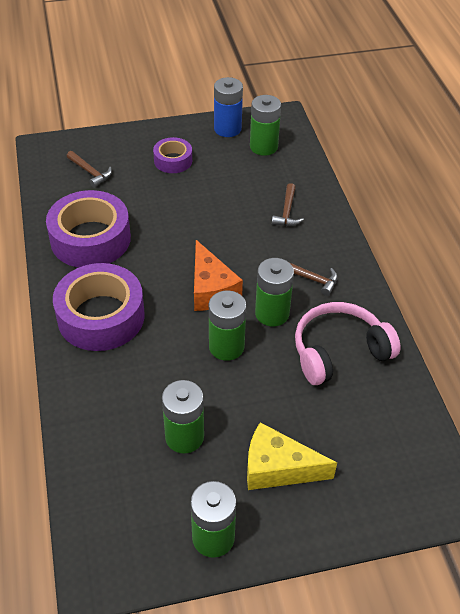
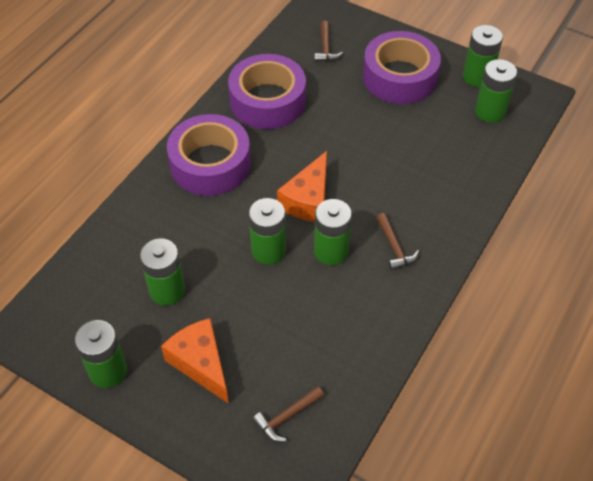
camera: 45 degrees right, 5 degrees up
purple tape [153,137,192,173] -> purple tape [363,31,441,104], size x1.89
blue battery [214,77,243,137] -> green battery [463,25,503,87]
yellow cheese [247,422,337,490] -> orange cheese [161,318,229,404]
brown hammer [272,183,303,226] -> brown hammer moved to [252,386,324,442]
pink headphones [295,302,401,385] -> none

